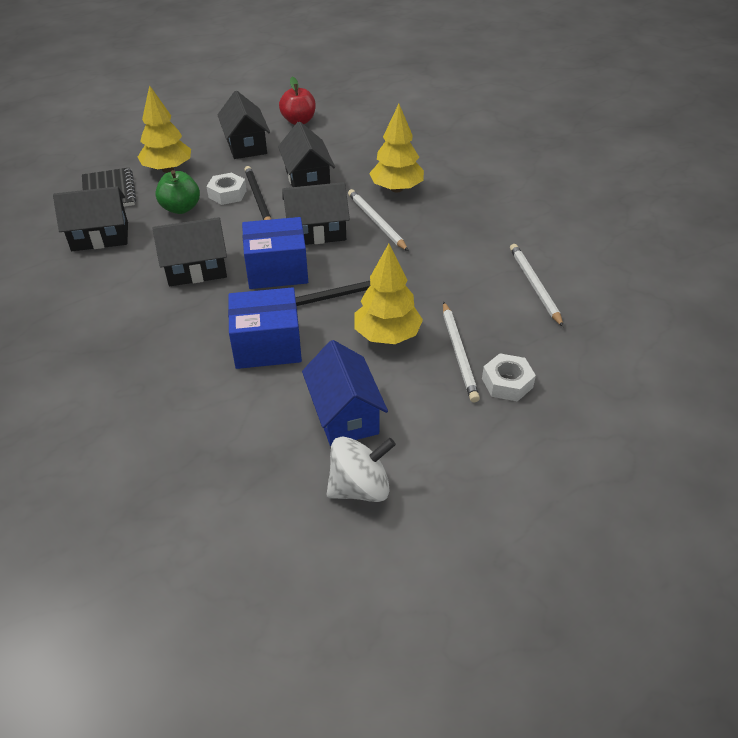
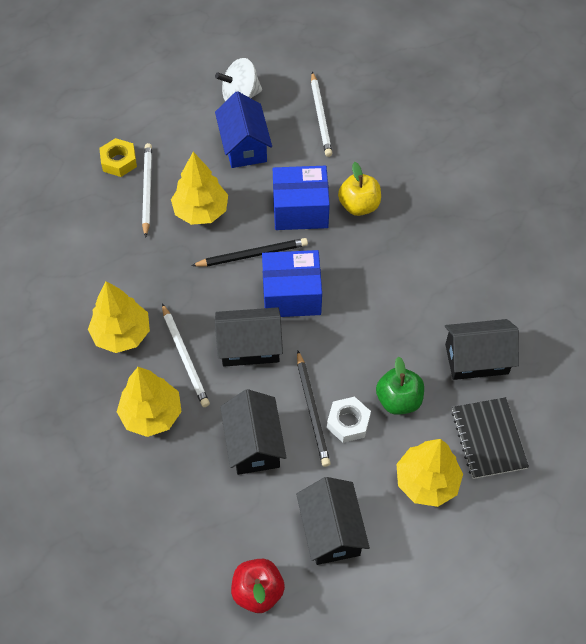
camera: 175 degrees left, 15 degrees up
black house [152,217,227,286] -> none
white nut [482,353,536,401] -> yellow nut [99,138,137,177]
white pencil [510,244,564,327] -> white pencil moved to [311,72,332,157]
none -> yellow tree [88,281,150,353]
none -> yellow apple [338,162,381,216]

